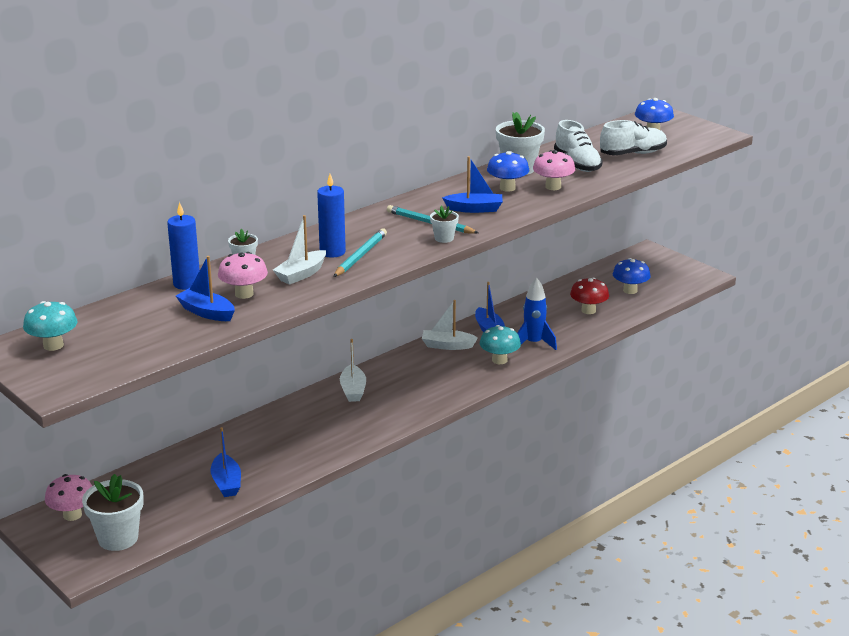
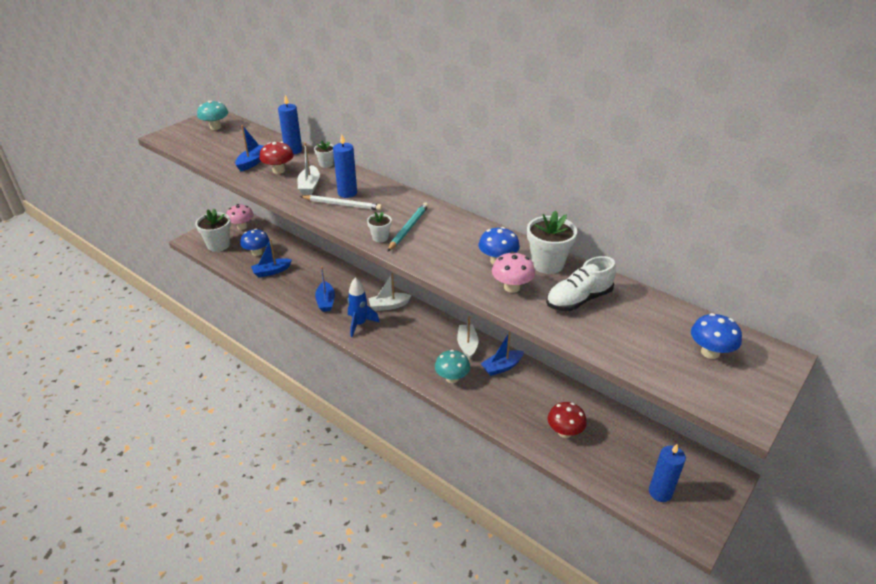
camera: 80 degrees right, 10 degrees up
pink mushroom [218,252,268,299] -> red mushroom [259,142,294,174]
white boat [273,215,326,285] -> white boat turned 120 degrees counterclockwise [297,143,320,195]
turquoise pencil [333,228,387,277] -> white pencil [300,195,382,211]
blue boat [442,156,503,213] -> blue boat moved to [315,266,335,312]
blue rocket [518,278,557,350] -> blue rocket moved to [348,277,380,337]
white shoe [600,120,667,155] -> none
blue mushroom [613,258,651,294] -> blue mushroom moved to [240,229,269,256]
none -> blue candle [649,444,686,502]

